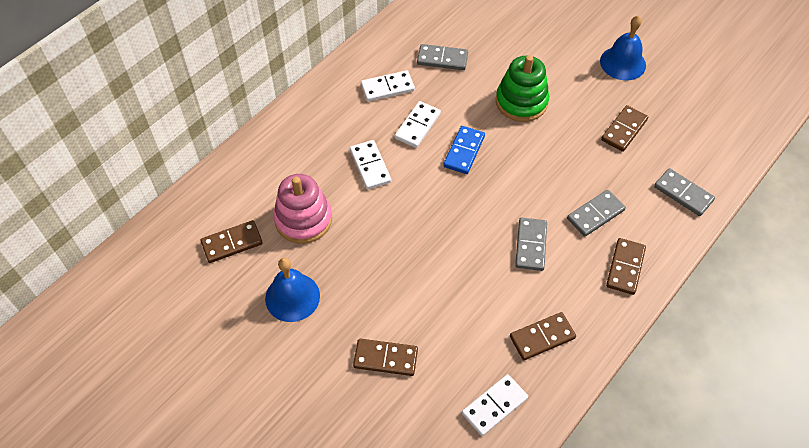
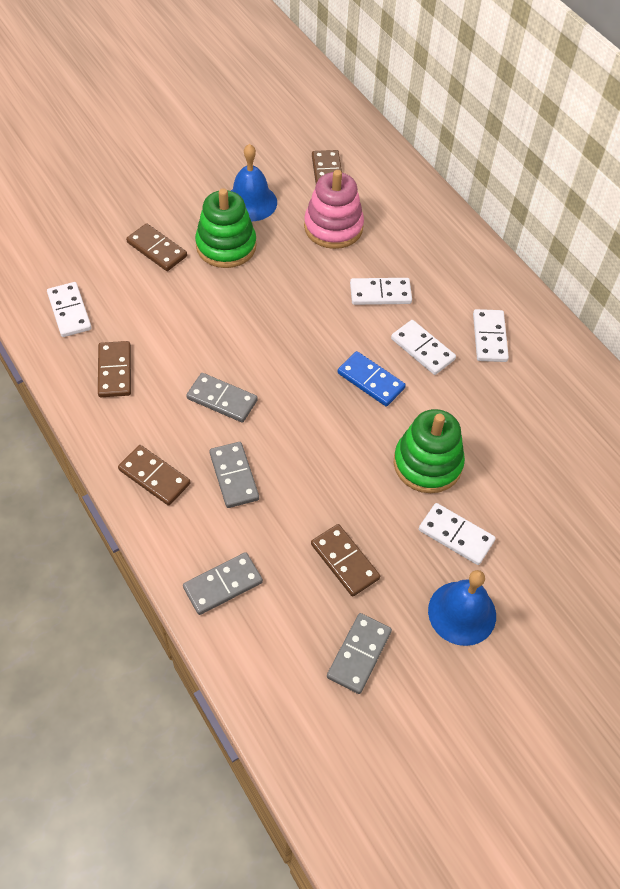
camera: 105 degrees right, 0 degrees up
brown domino [353,339,418,376] -> brown domino turned 75 degrees counterclockwise [126,223,187,271]
grey domino [417,44,468,70] -> grey domino moved to [327,613,392,694]
none -> green stacking toy [195,188,256,268]
none -> white domino [419,503,496,565]

